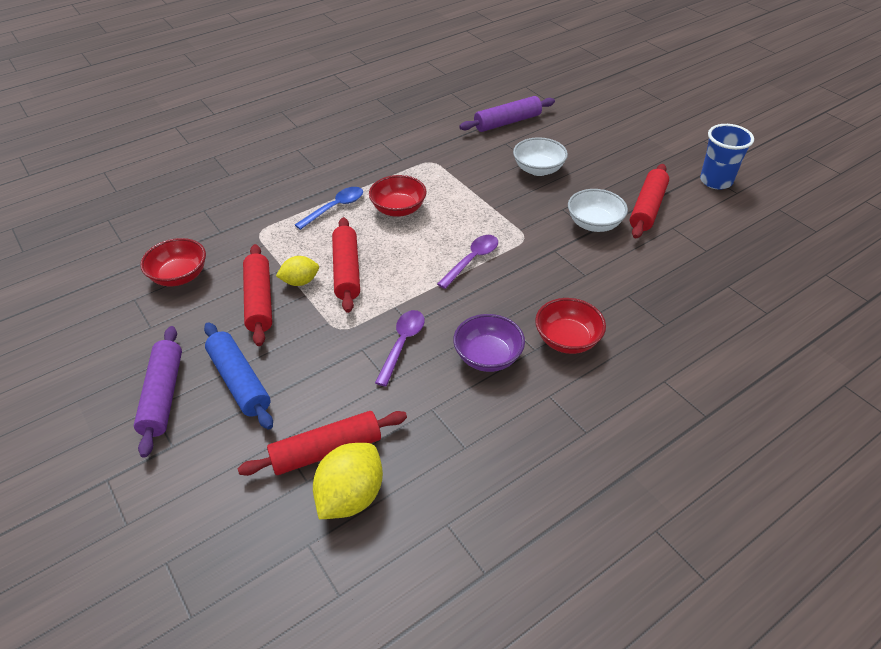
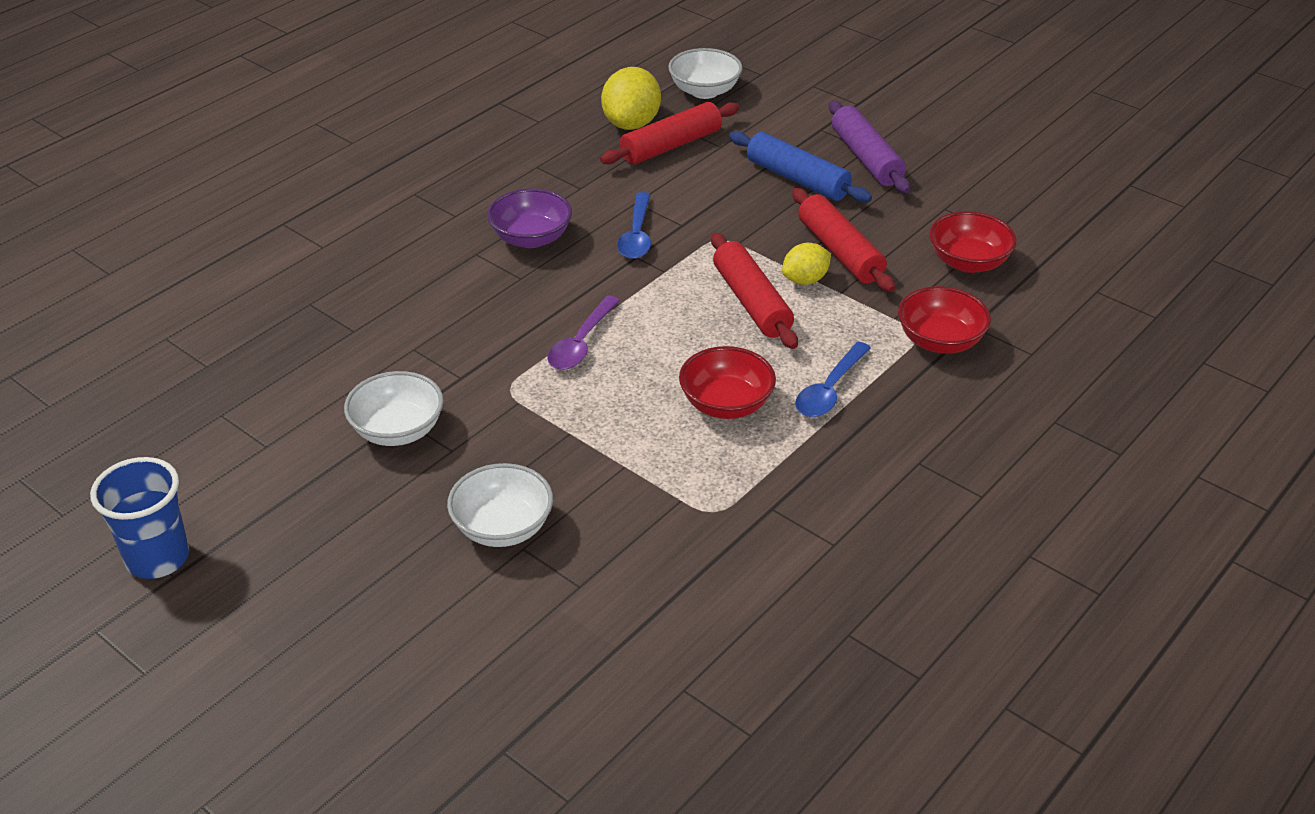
camera: 165 degrees right, 5 degrees down
purple spoon [375,310,425,387] -> blue spoon [617,192,651,259]
purple rolling pin [459,96,555,132] -> none
red bowl [535,298,606,354] -> red bowl moved to [898,286,991,354]
red rolling pin [630,164,669,239] -> none
none -> white bowl [668,48,742,99]

